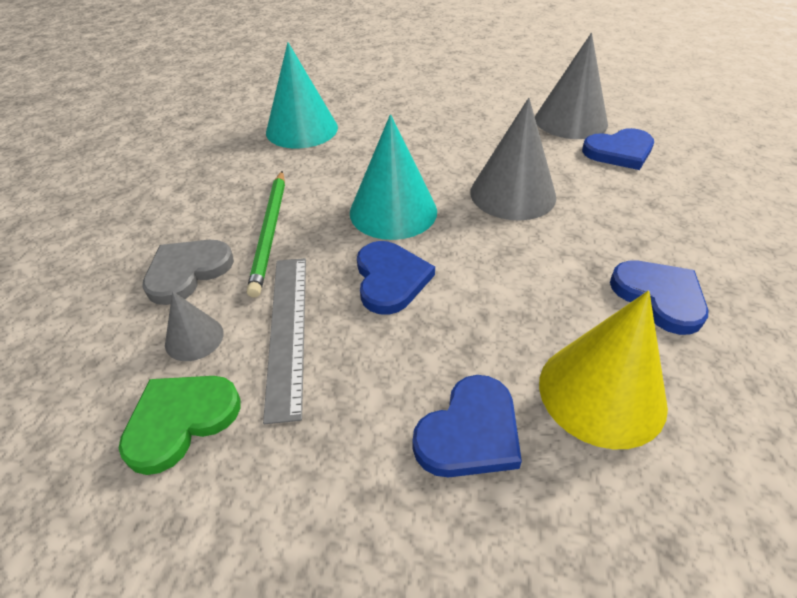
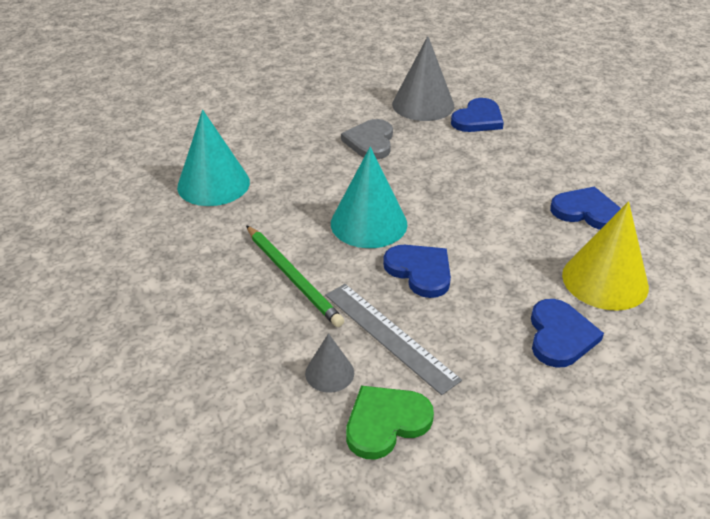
camera: 35 degrees left, 5 degrees down
green heart [119,376,241,475] -> green heart turned 45 degrees clockwise [346,386,434,460]
grey heart [142,240,234,305] -> grey heart moved to [341,119,393,159]
grey cone [470,98,557,221] -> none

